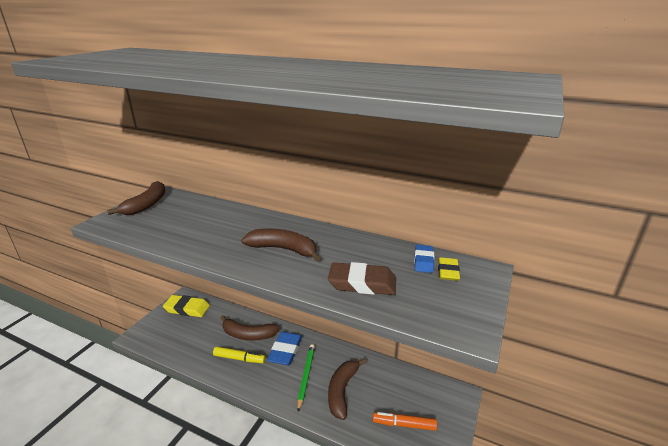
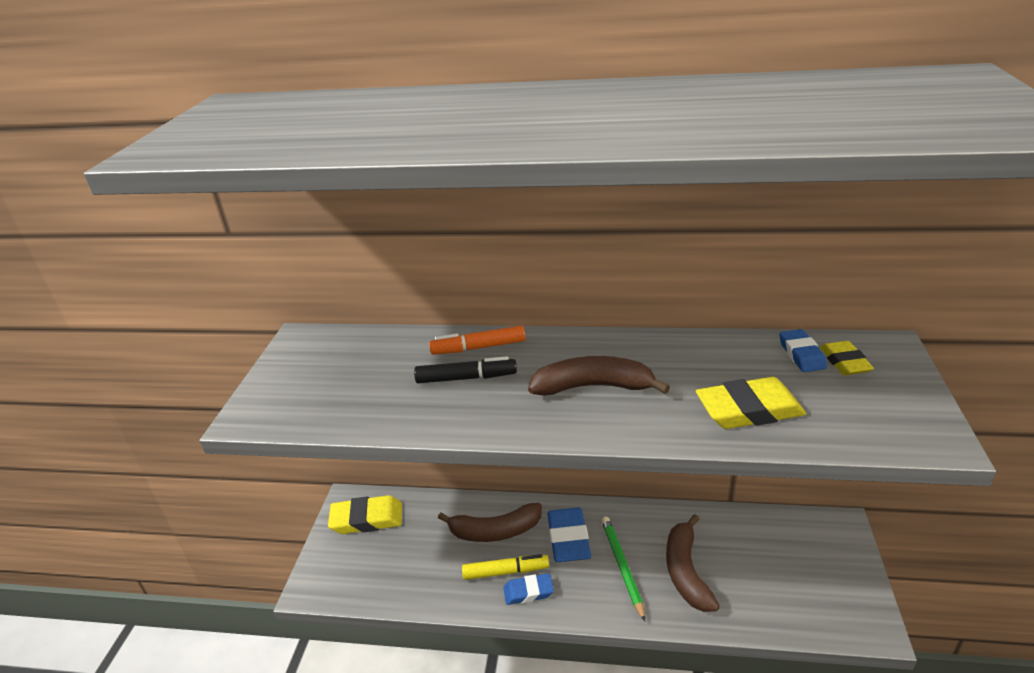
camera: 15 degrees left, 5 degrees up
brown banana [107,181,165,215] -> none
brown eraser [328,262,396,295] -> yellow eraser [696,377,806,429]
orange marker [373,412,437,431] -> orange marker moved to [429,325,526,355]
none -> black marker [414,356,517,383]
none -> blue eraser [503,573,554,605]

